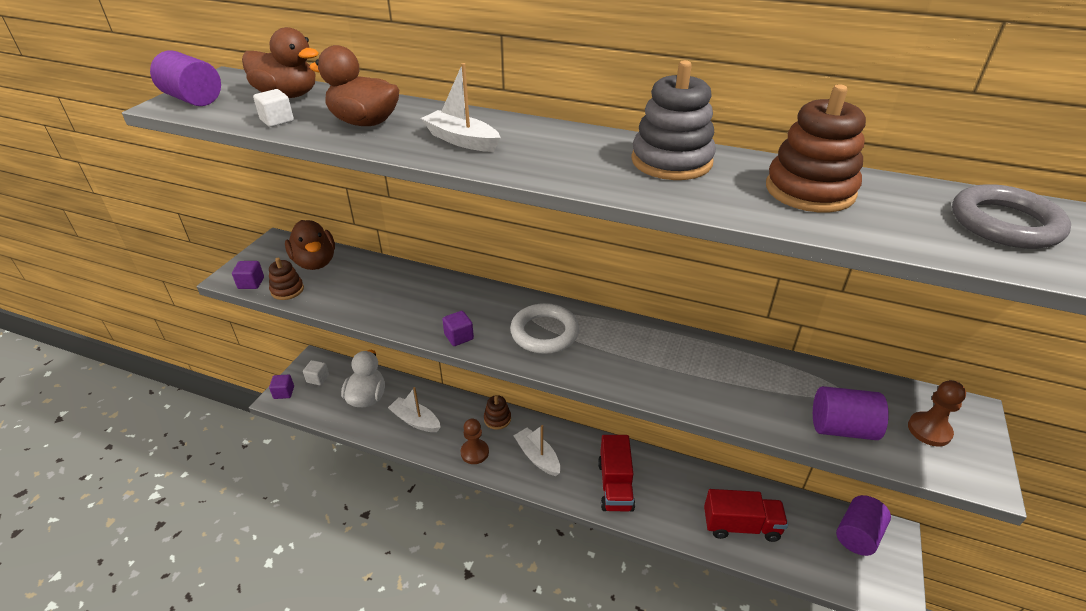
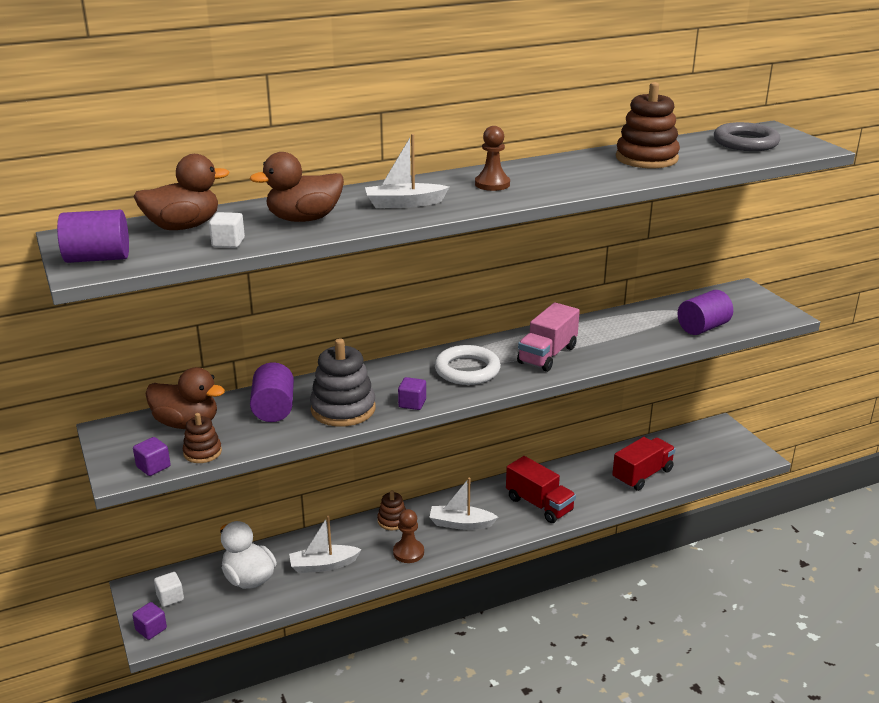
camera: 45 degrees left, 10 degrees down
grey stacking toy [631,60,716,180] -> grey stacking toy moved to [310,338,376,427]
purple cylinder [836,495,891,556] -> purple cylinder moved to [250,362,294,422]
brown pawn [908,380,966,447] -> brown pawn moved to [475,126,510,191]
none -> pink truck [517,302,580,372]

